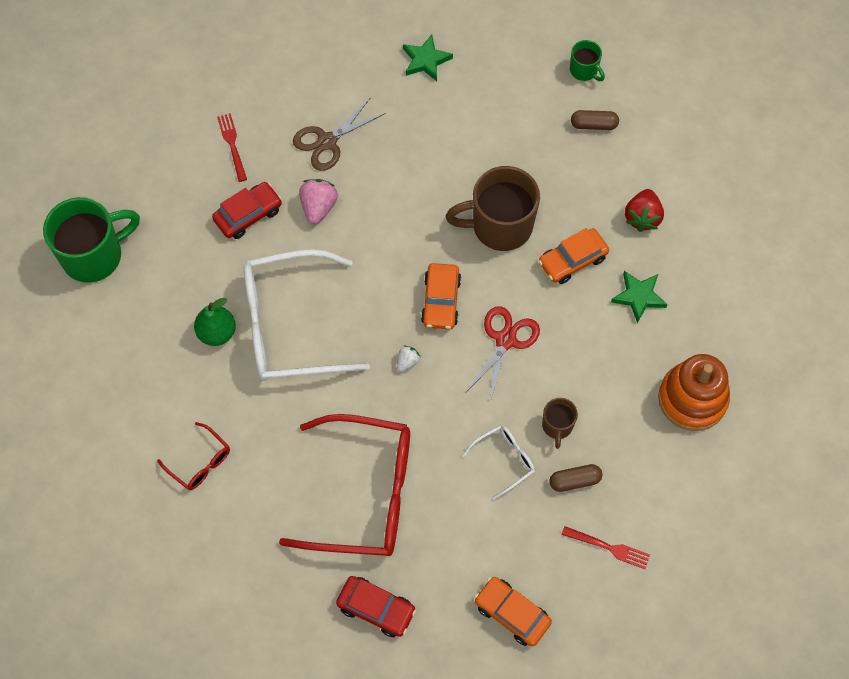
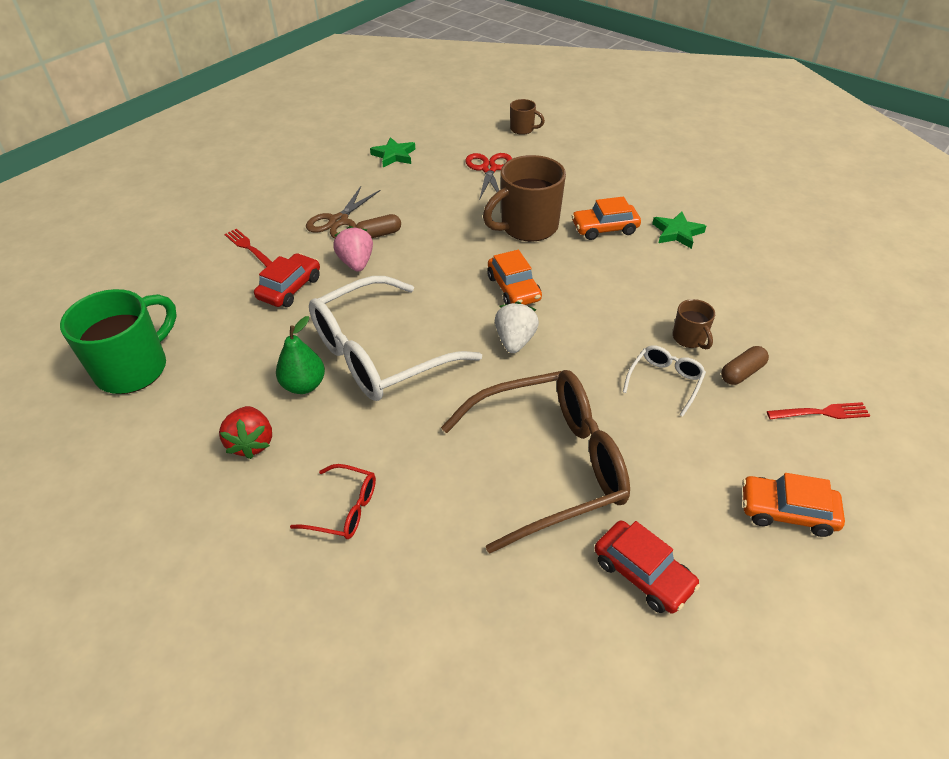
camera: 25 degrees left, 20 degrees down
red glasses [279,414,410,556] -> brown glasses [441,370,630,554]
red car [336,576,416,637] -> red car turned 45 degrees clockwise [595,521,700,614]
white strawberry [397,346,421,372] -> white strawberry [495,302,539,353], size x1.78
red scissors [466,306,540,402] -> red scissors moved to [465,153,512,200]
orange car [538,228,609,284] -> orange car turned 45 degrees clockwise [571,197,641,240]
green mug [570,40,605,81] -> brown mug [510,99,545,135]
brown capsule [571,110,619,130] -> brown capsule moved to [355,214,401,238]
red strawberry [625,189,664,232] -> red strawberry moved to [219,406,272,459]
orange stacking toy [658,354,730,431] -> none

